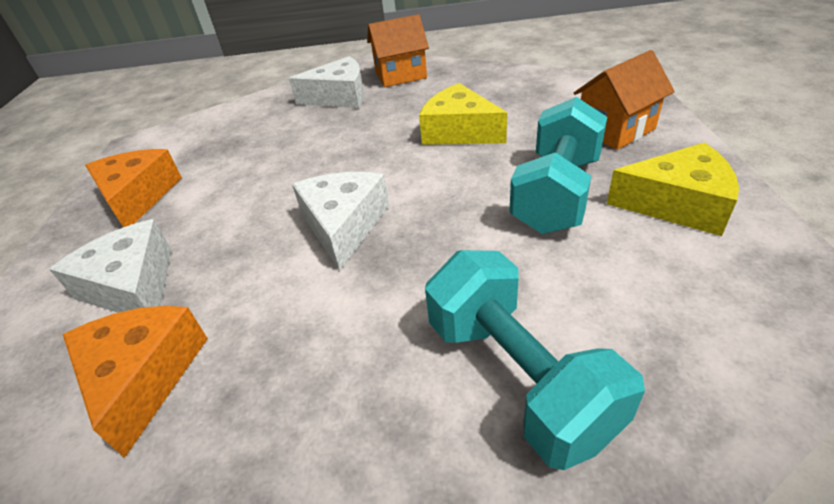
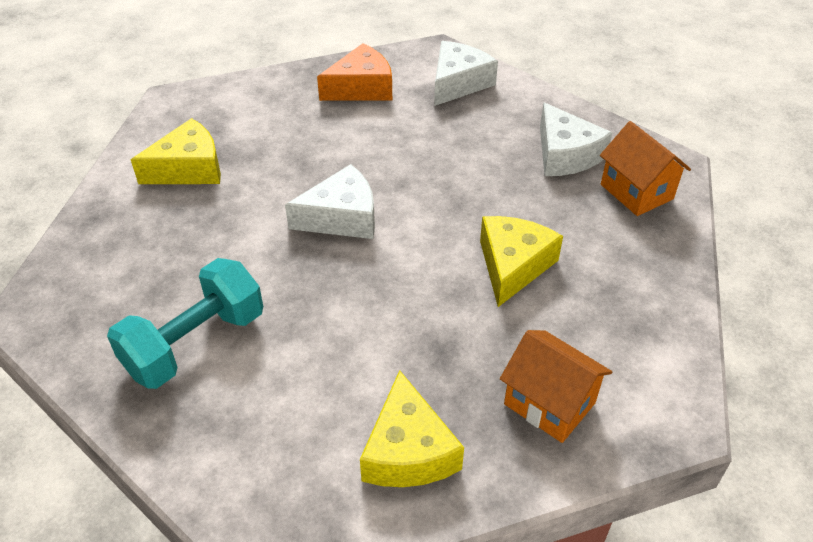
camera: 70 degrees right, 5 degrees up
white cheese [49,219,172,313] -> white cheese moved to [434,41,498,106]
orange cheese [63,306,208,458] -> yellow cheese [131,118,221,184]
turquoise dumbbell [509,97,607,234] -> none

